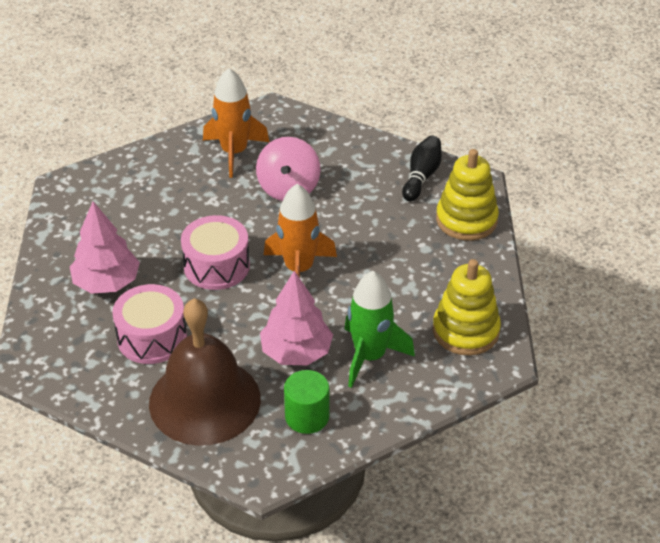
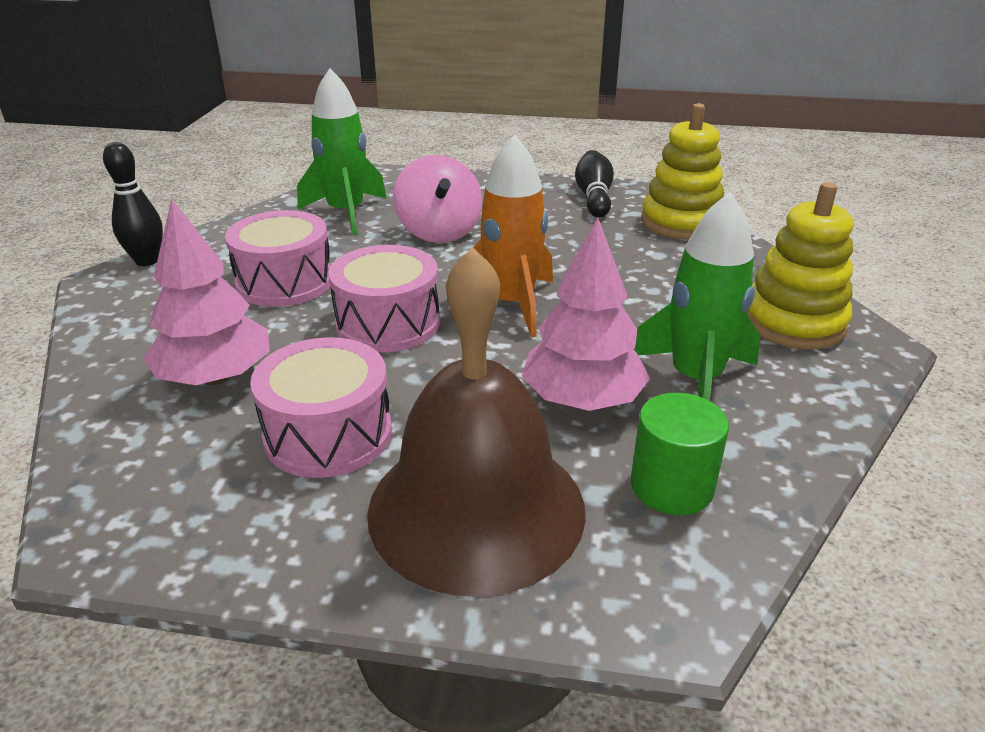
camera: 20 degrees left, 10 degrees down
orange rocket [203,68,269,178] -> green rocket [297,69,387,235]
none -> black bowling pin [103,142,163,266]
none -> pink drum [225,210,330,307]

